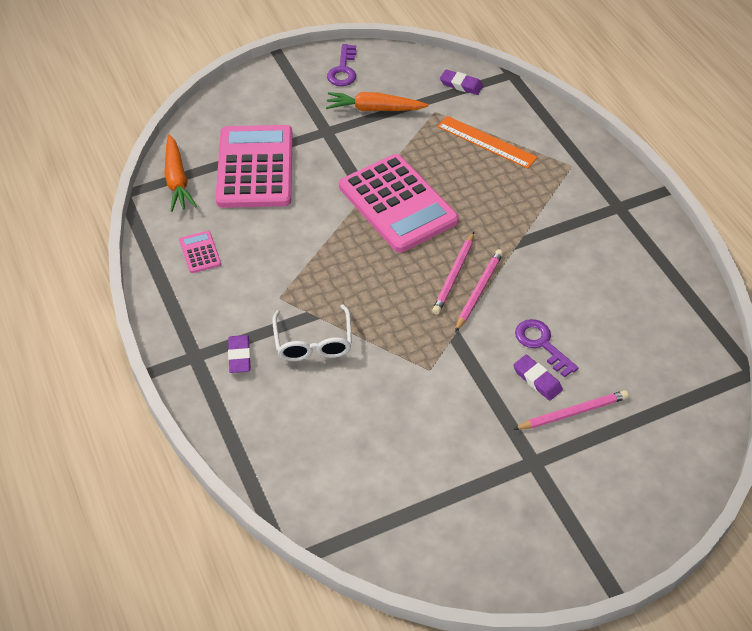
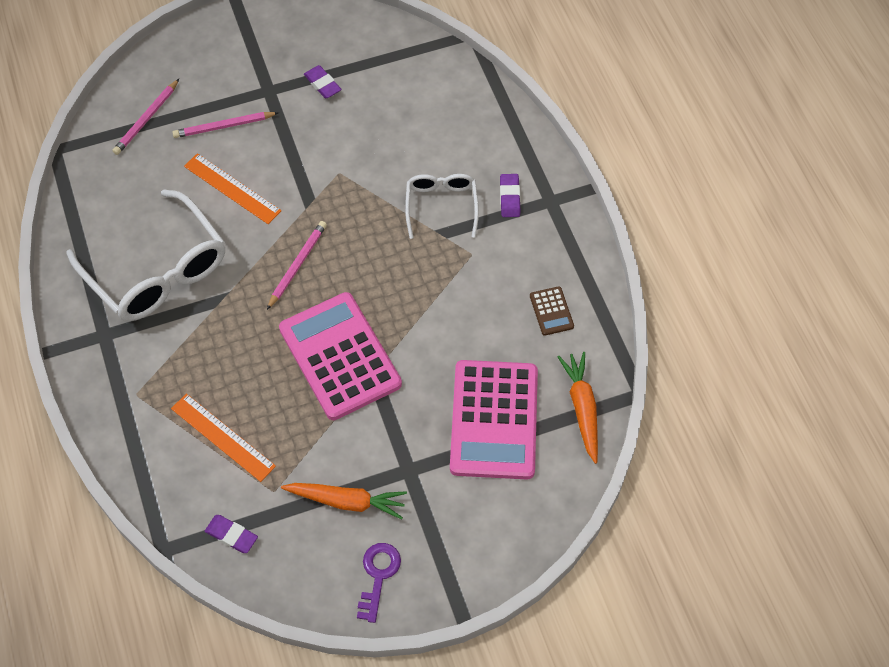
camera: 175 degrees left, 10 degrees up
pink calculator [179,231,221,273] -> brown calculator [530,286,574,336]
pink pencil [455,249,503,332] -> pink pencil moved to [112,79,179,155]
purple eraser [513,355,563,401] -> purple eraser moved to [304,65,342,99]
purple key [515,319,579,378] -> orange ruler [184,153,281,224]
none -> white glasses [67,189,225,321]

